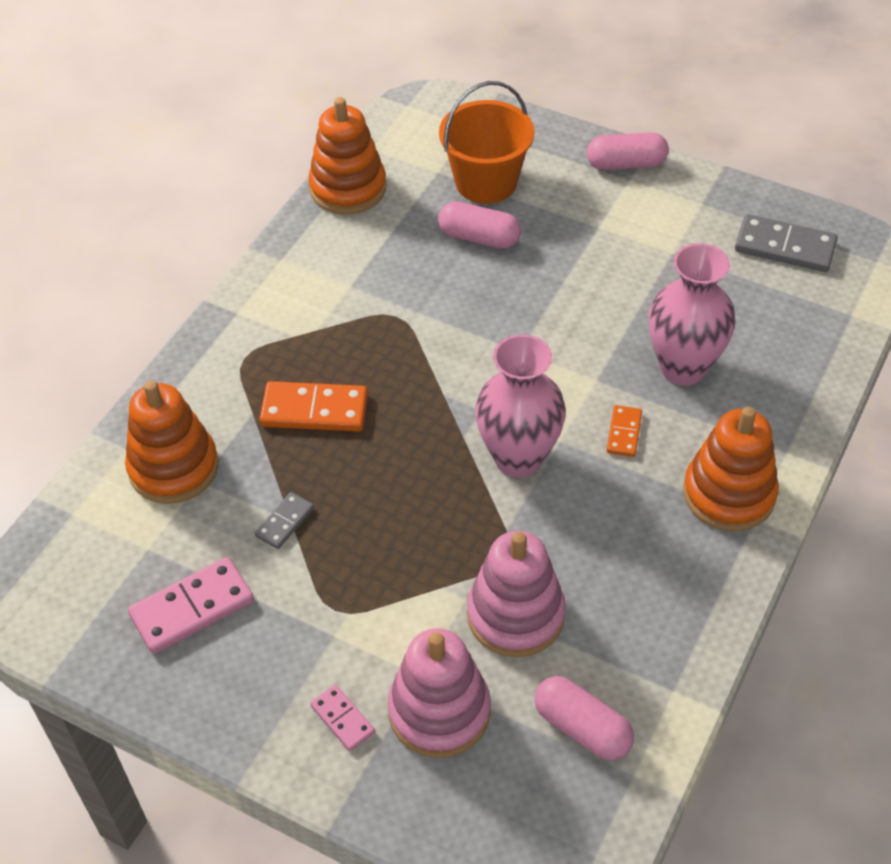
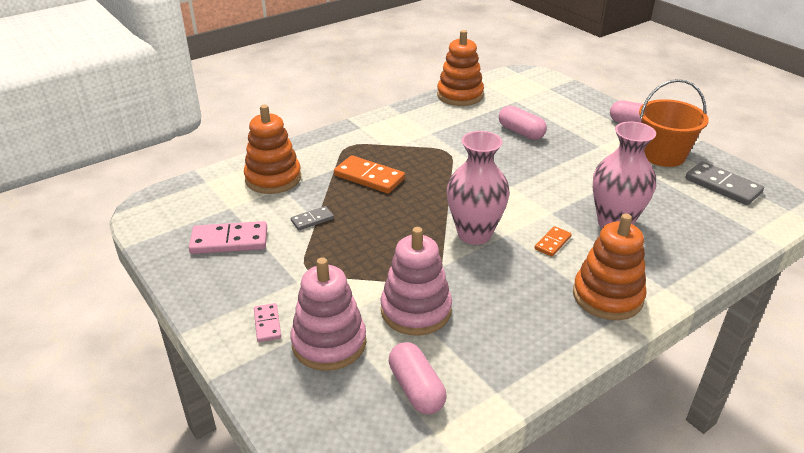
camera: 25 degrees right, 15 degrees down
orange bucket [439,81,535,204] -> orange bucket moved to [639,79,709,167]

